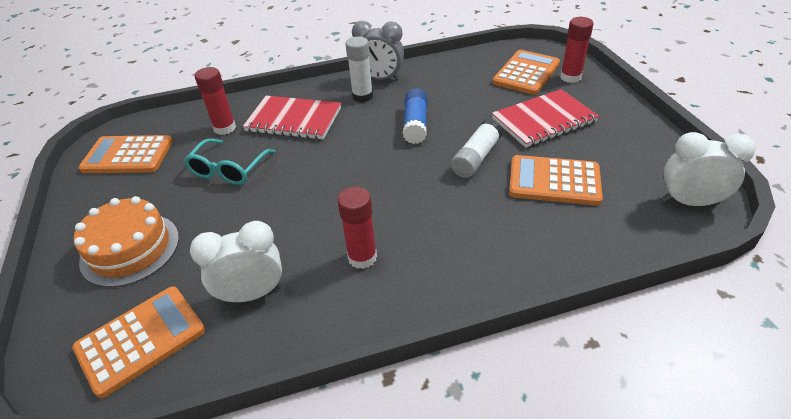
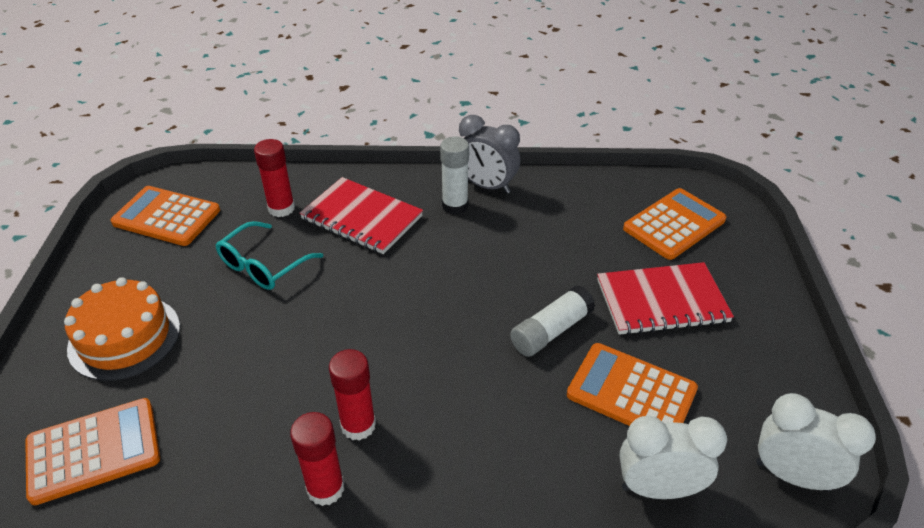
camera: 15 degrees right, 0 degrees up
white clock [190,221,282,303] -> white clock moved to [620,415,727,499]
blue glue stick [403,88,428,144] -> none
red glue stick [560,17,593,83] -> red glue stick moved to [290,412,344,506]

